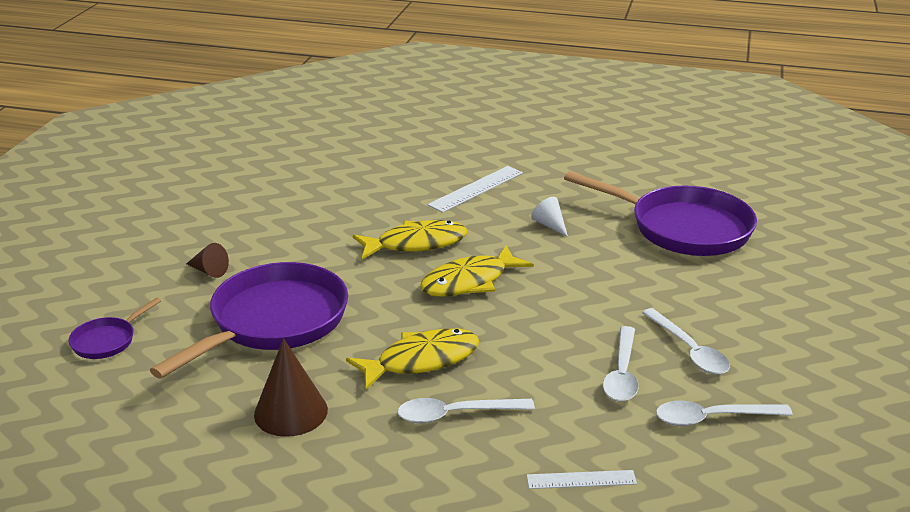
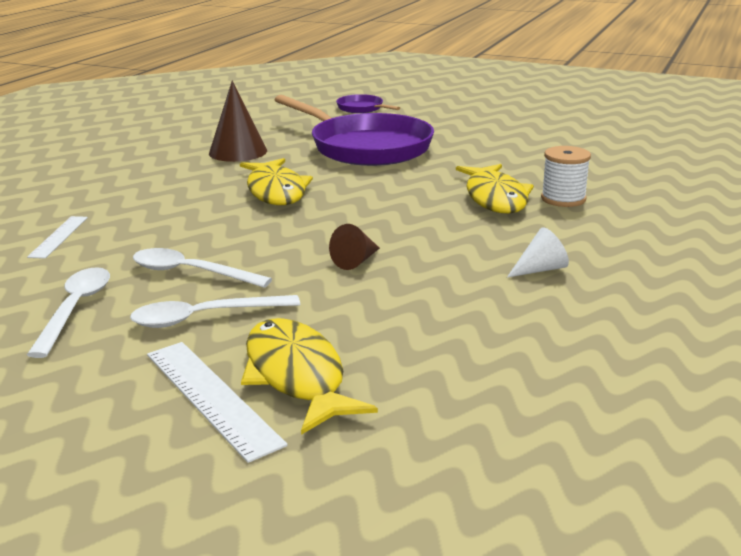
camera: 100 degrees right, 5 degrees down
brown cone [186,243,229,278] -> brown cone moved to [329,224,380,270]
white spoon [397,398,535,423] -> none
yellow fish [420,246,534,297] -> yellow fish moved to [241,318,378,435]
white ruler [428,166,523,213] -> white ruler moved to [147,342,288,463]
purple pan [564,171,757,256] -> none
none -> white spool [541,146,591,207]

